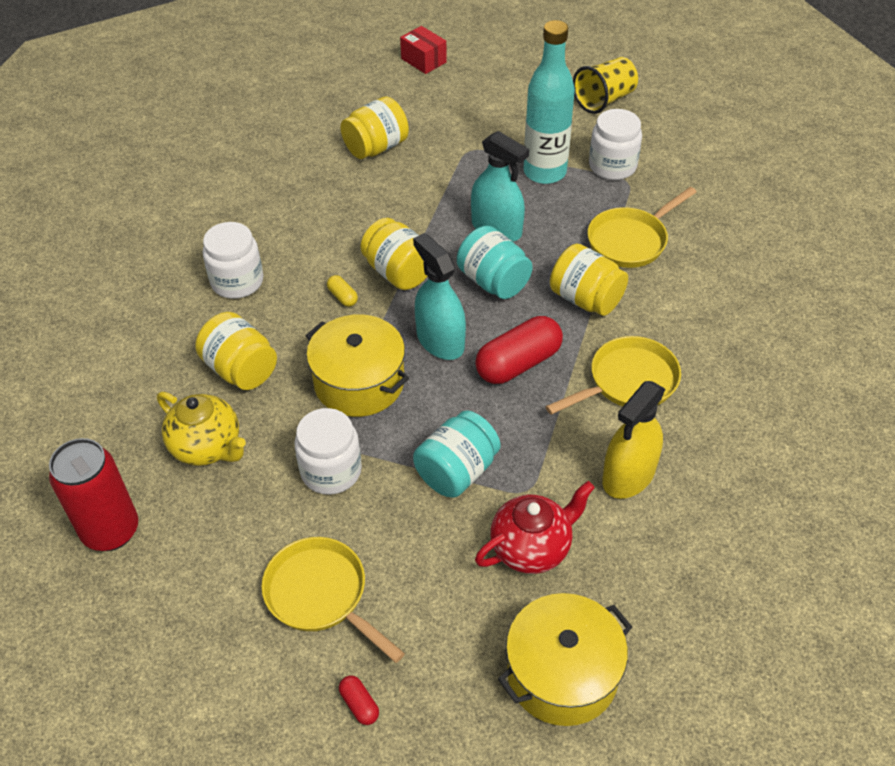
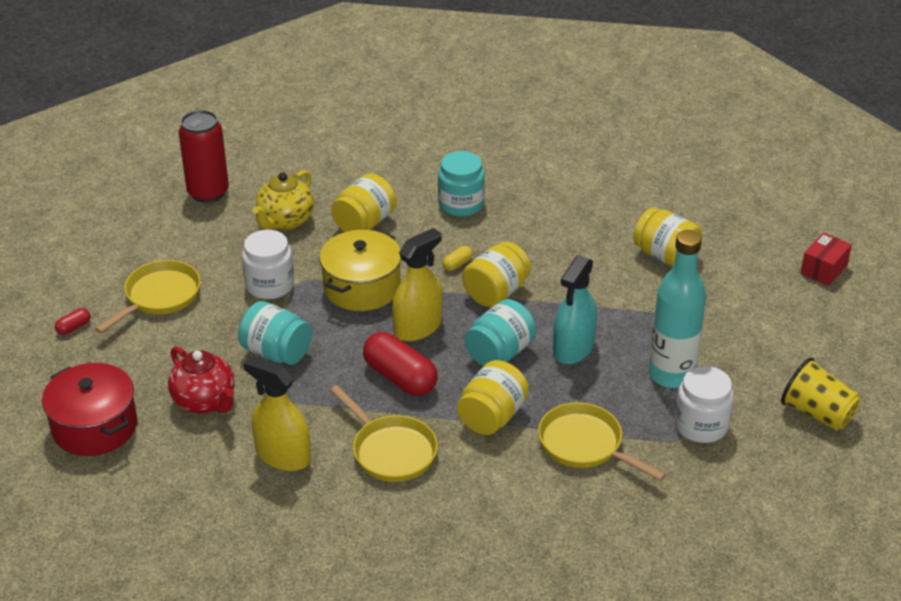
camera: 80 degrees right, 10 degrees down
white jar [203,222,263,299] -> turquoise jar [438,151,485,217]
turquoise spray bottle [413,233,466,360] -> yellow spray bottle [392,228,443,341]
yellow pot [498,593,632,726] -> red pot [42,363,137,456]

